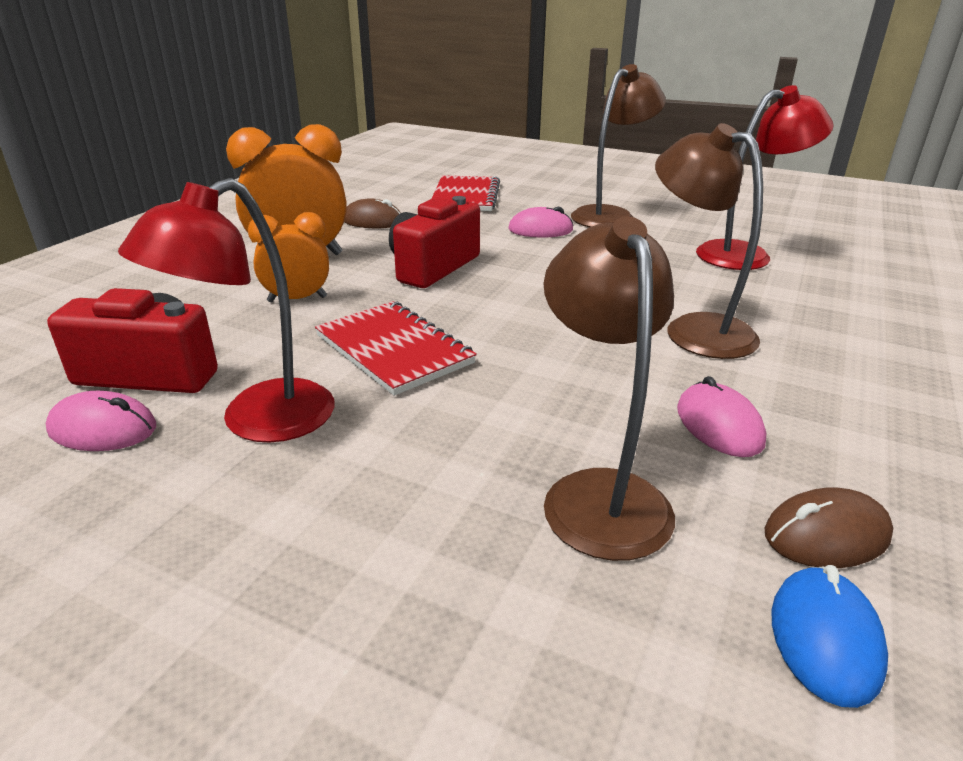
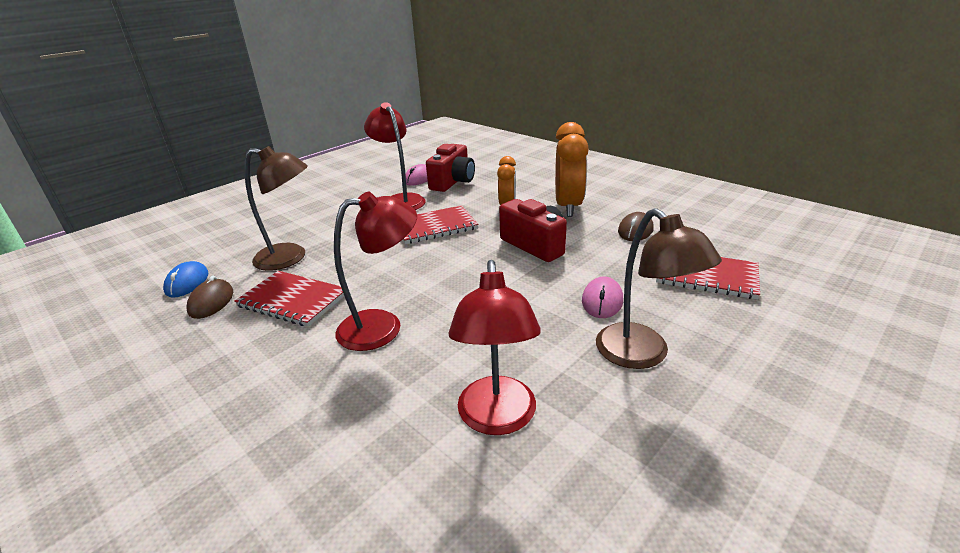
camera: 110 degrees right, 0 degrees up
brown lamp [655,123,763,359] -> red lamp [334,192,417,351]
pink mouse [677,376,766,457] -> red notebook [234,271,344,327]
blue mouse [771,565,888,708] -> blue mouse turned 60 degrees clockwise [163,261,208,298]

